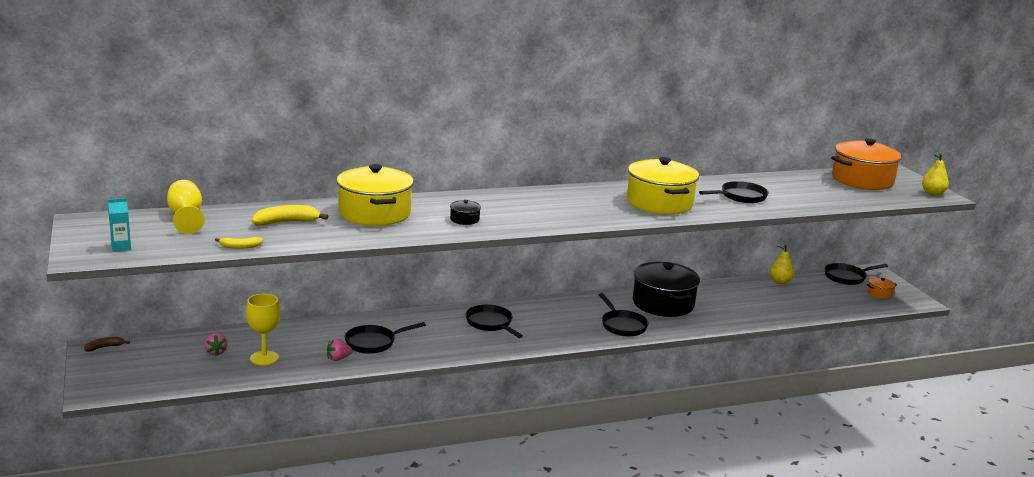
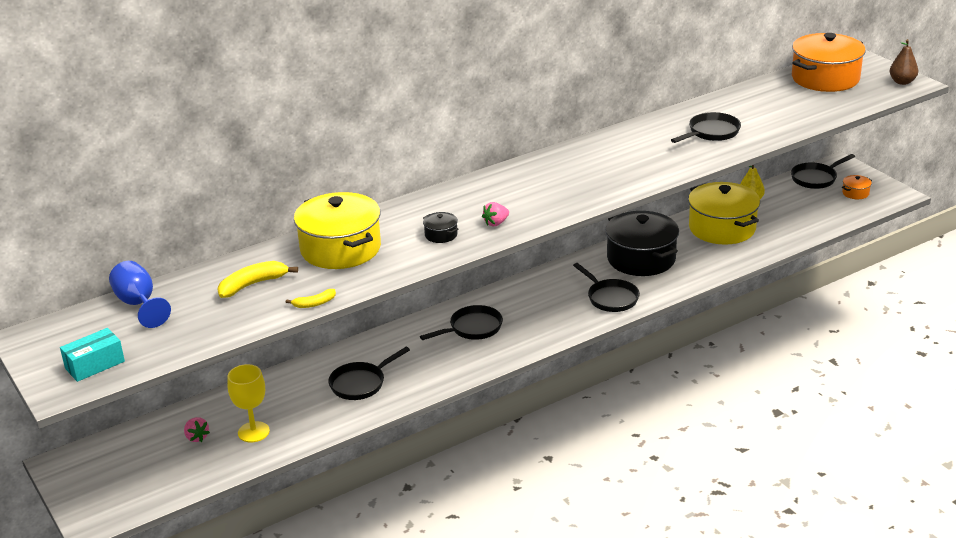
camera: 10 degrees left, 10 degrees up
brown banana [84,337,130,352] -> none
turquoise carton [108,198,131,252] -> turquoise box [60,328,125,382]
yellow goblet [167,180,205,234] -> blue goblet [109,261,171,328]
yellow banana [215,237,263,249] -> yellow banana moved to [286,289,336,308]
pink strawberry [327,339,353,361] -> pink strawberry moved to [482,202,509,227]
black pan [465,305,523,338] -> black pan turned 105 degrees clockwise [420,305,503,340]
yellow pot [627,157,699,214] -> yellow pot moved to [688,182,760,245]
yellow pear [922,153,949,196] -> brown pear [889,39,918,85]

